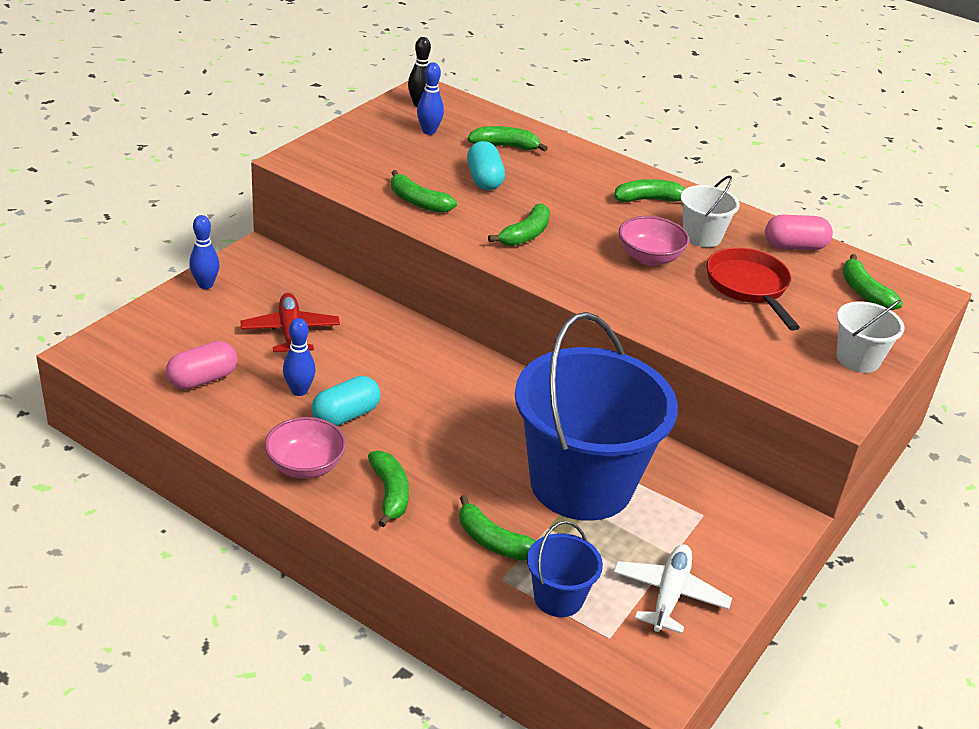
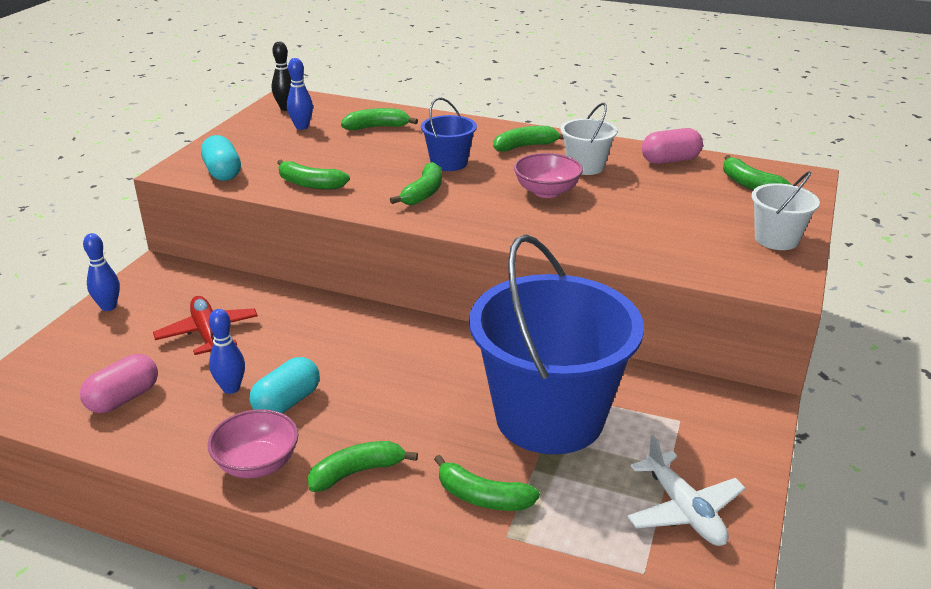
camera: 10 degrees left, 5 degrees down
green banana [368,451,409,527] -> green banana turned 90 degrees counterclockwise [308,441,418,492]
turquoise capsule [467,141,505,190] -> turquoise capsule moved to [201,135,241,181]
blue bucket [527,521,603,617] -> blue bucket moved to [421,97,477,171]
white plane [613,544,732,634] -> white plane turned 150 degrees clockwise [627,435,745,546]
red pan [707,247,800,331] -> none

